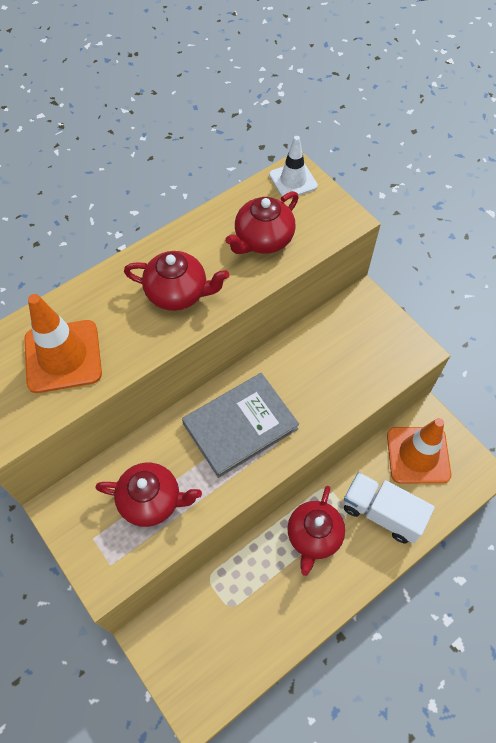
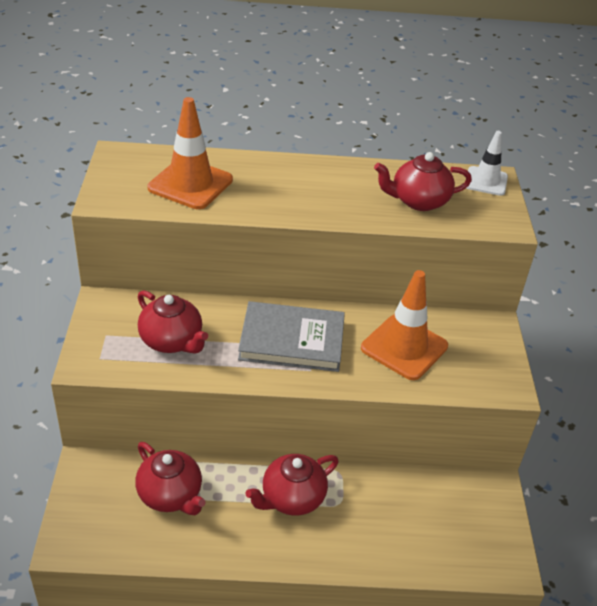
camera: 35 degrees right, 20 degrees down
red teapot [124,251,229,311] -> red teapot moved to [135,442,205,515]
white truck [344,472,435,544] -> none
orange traffic cone [387,418,451,484] -> orange traffic cone moved to [361,270,448,380]

